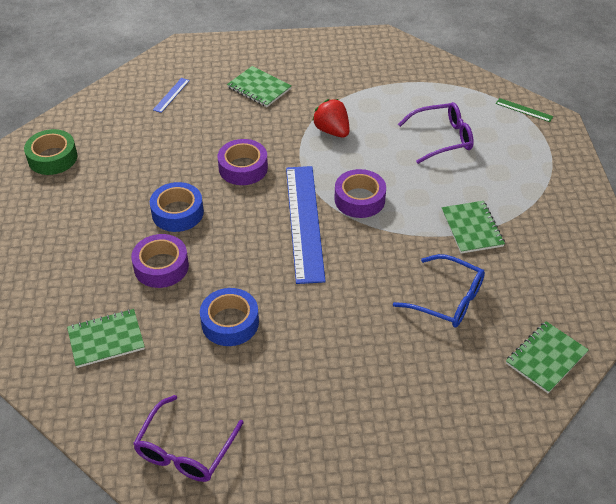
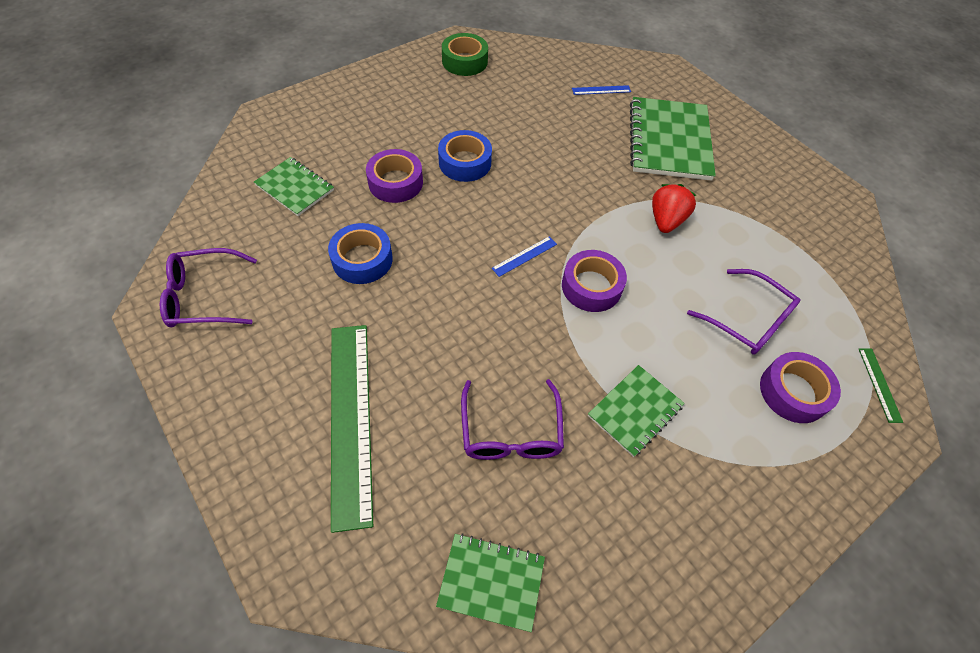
camera: 55 degrees right, 10 degrees up
purple tape [218,139,268,185] -> purple tape moved to [760,352,841,423]
green notebook [227,66,292,107] -> green notebook [630,97,716,181], size x1.78
blue ruler [286,166,326,284] -> blue ruler [492,236,557,277], size x0.41
blue glasses [393,254,485,328] -> purple glasses [461,379,564,460]
none -> green ruler [331,325,373,533]

